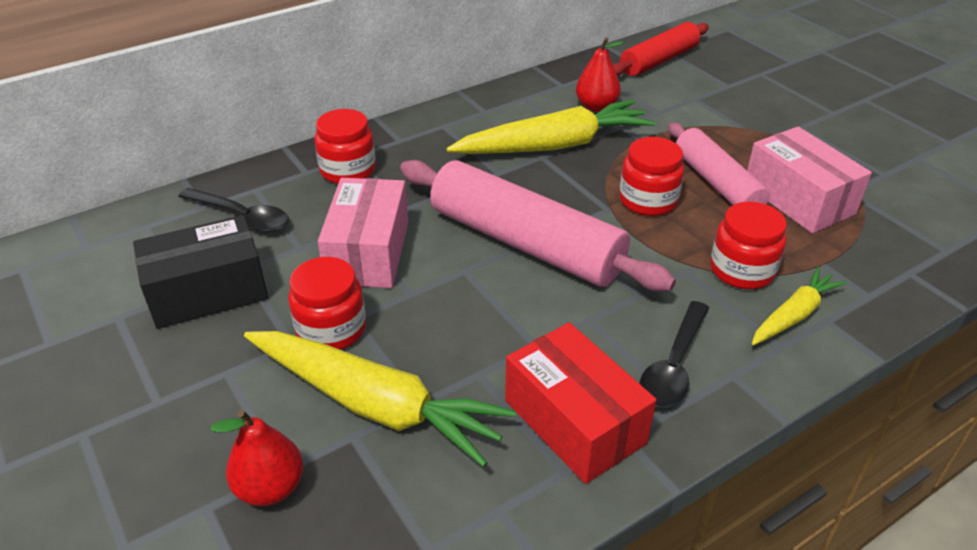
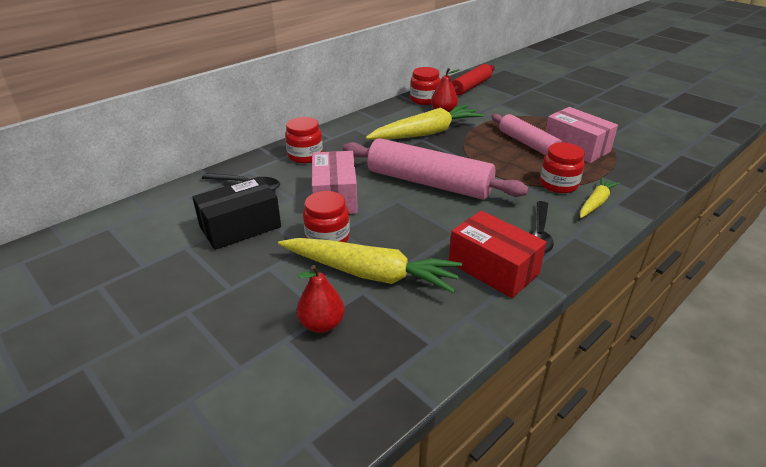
camera: 10 degrees left, 5 degrees down
red jar [619,137,684,216] -> red jar moved to [410,67,441,105]

